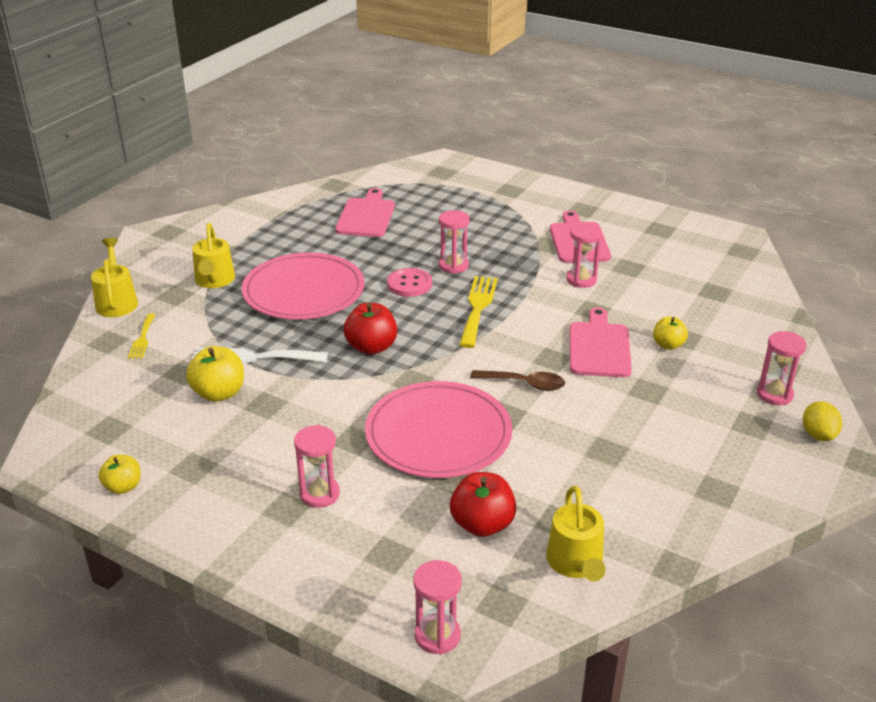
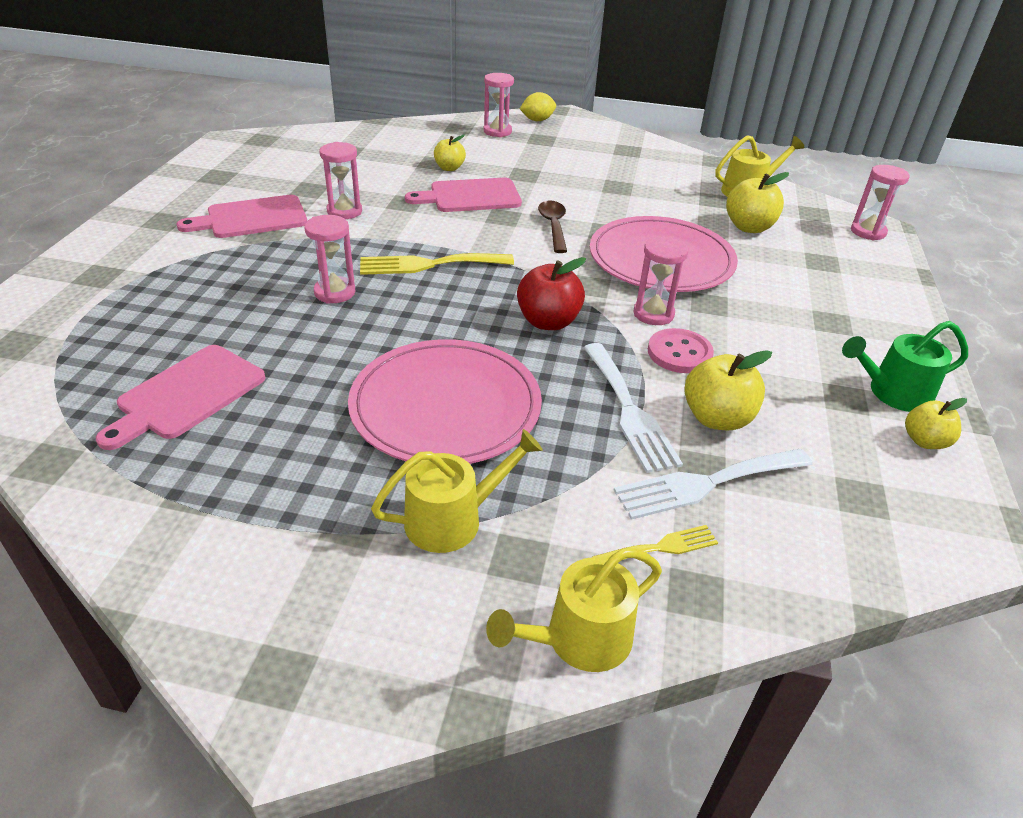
camera: 110 degrees left, 5 degrees up
pink hourglass [294,425,340,508] -> pink hourglass moved to [633,237,688,325]
pink cutting board [335,188,395,237] -> pink cutting board turned 45 degrees counterclockwise [96,345,265,450]
pink button [387,268,432,297] -> pink button moved to [648,328,714,373]
red apple [450,472,516,537] -> yellow apple [726,172,789,233]
none -> white fork [614,449,813,520]
none -> green watering can [842,321,968,412]

